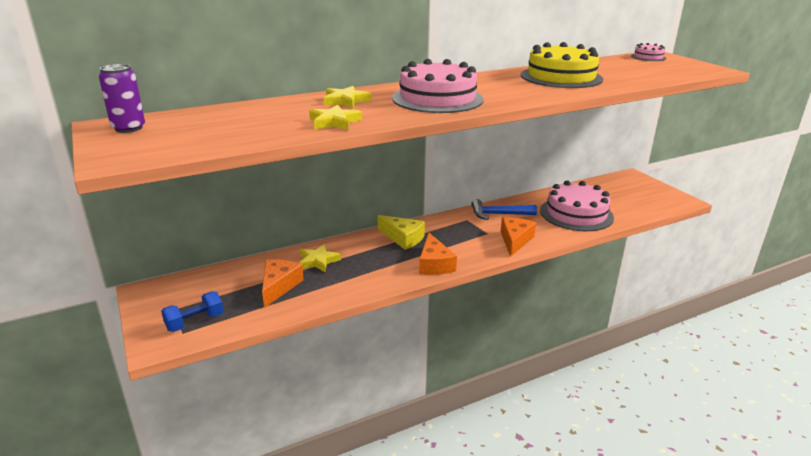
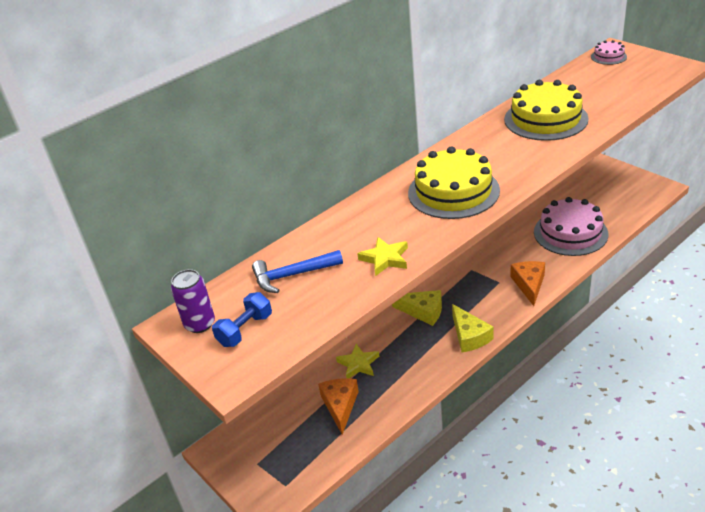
camera: 10 degrees left, 10 degrees up
blue dumbbell [161,291,224,332] -> blue dumbbell moved to [212,292,272,347]
yellow star [324,86,371,108] -> none
pink cake [392,59,484,113] -> yellow cake [408,146,500,219]
orange cheese [419,233,457,275] -> yellow cheese [452,304,494,352]
blue hammer [471,199,537,220] -> blue hammer moved to [252,250,343,293]

